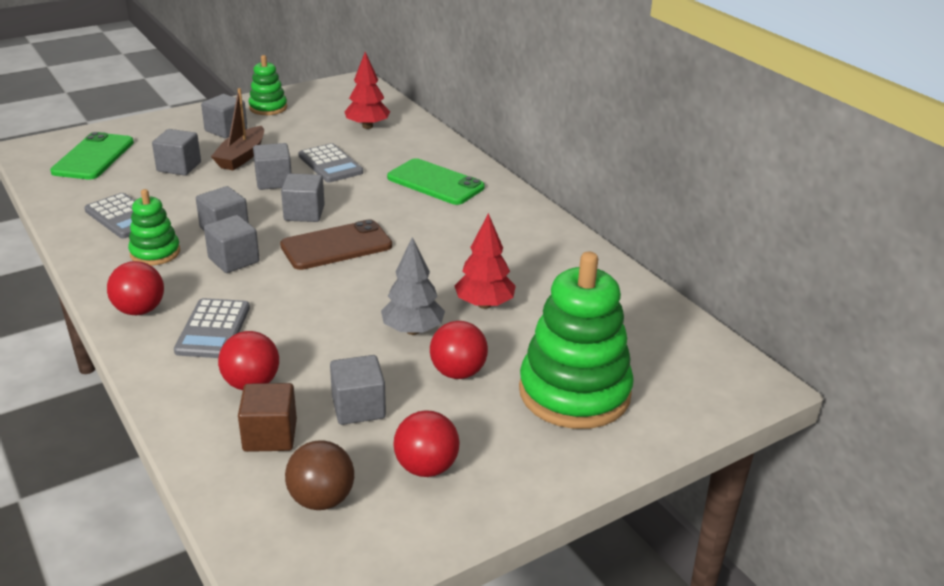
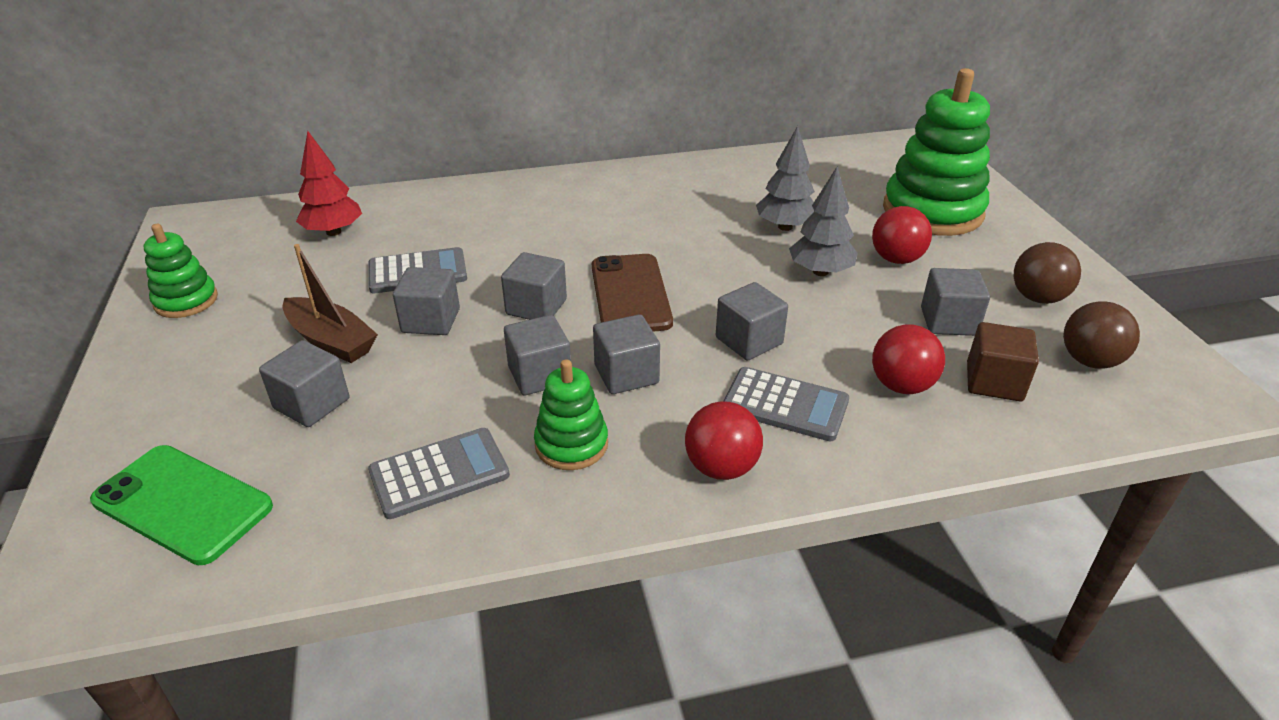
camera: 70 degrees left, 5 degrees up
grey cube [201,94,247,138] -> grey cube moved to [716,282,788,360]
green phone [387,158,485,205] -> none
red ball [393,410,460,477] -> brown ball [1014,242,1081,304]
red tree [454,213,516,309] -> grey tree [756,126,815,231]

